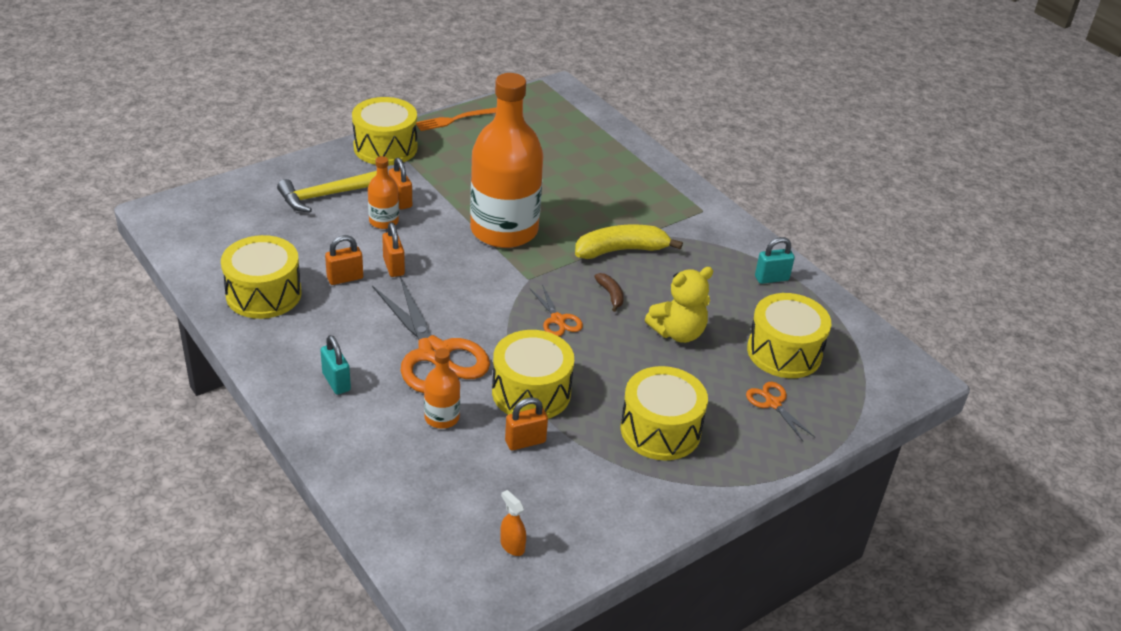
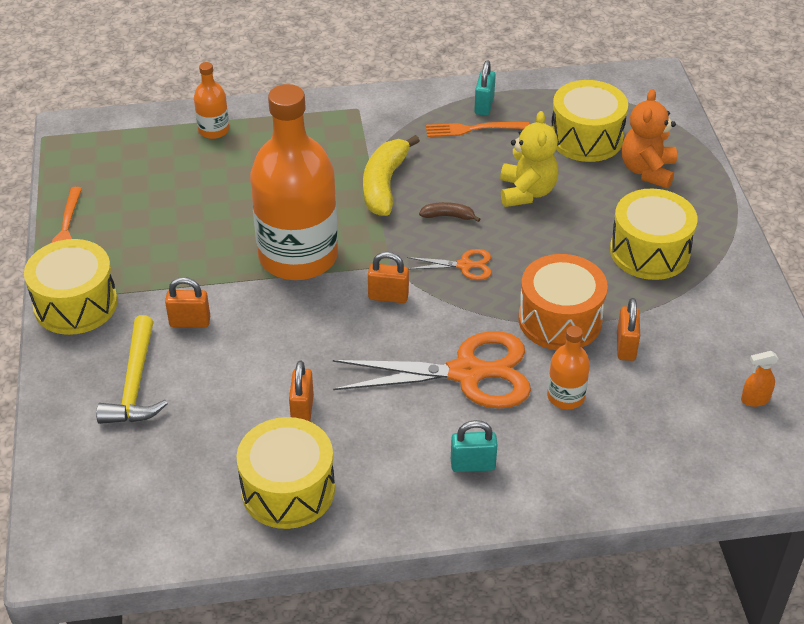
camera: 60 degrees left, 5 degrees up
orange bottle [368,156,399,229] -> orange bottle moved to [194,62,229,139]
orange padlock [382,222,405,277] -> orange padlock moved to [368,252,409,303]
yellow drum [492,330,574,419] -> orange drum [518,254,608,350]
orange scissors [746,382,815,441] -> orange teddy bear [622,89,677,188]
none -> orange fork [426,122,529,137]

